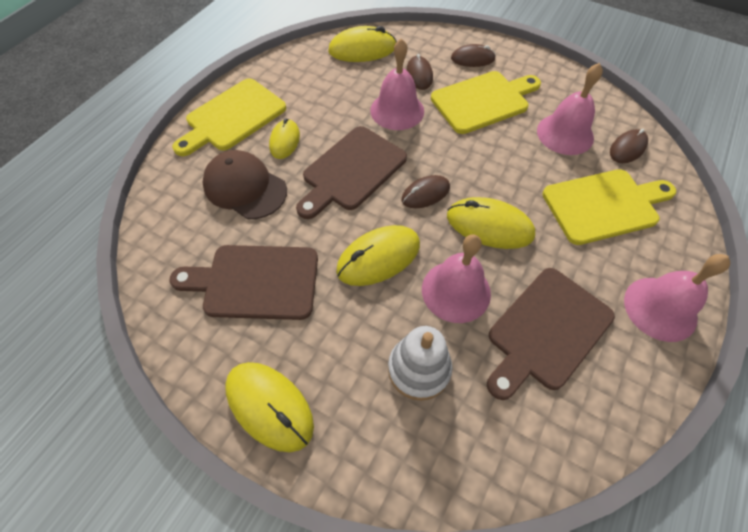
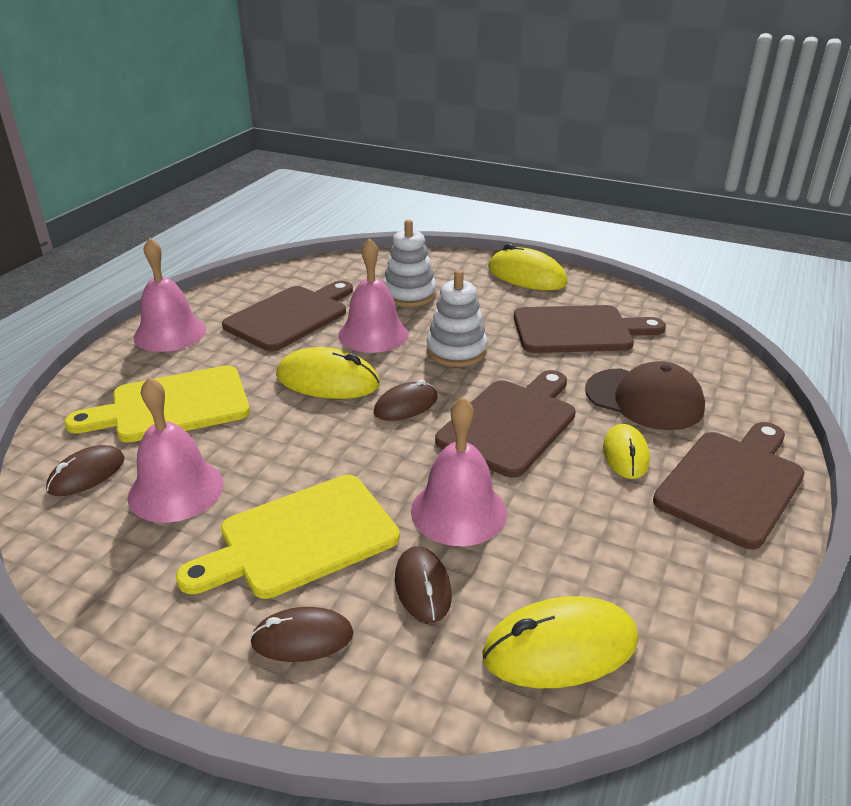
camera: 175 degrees right, 25 degrees down
yellow cutting board [172,78,286,156] -> brown cutting board [653,422,805,549]
yellow mouse [336,225,420,286] -> white stacking toy [427,270,488,367]

